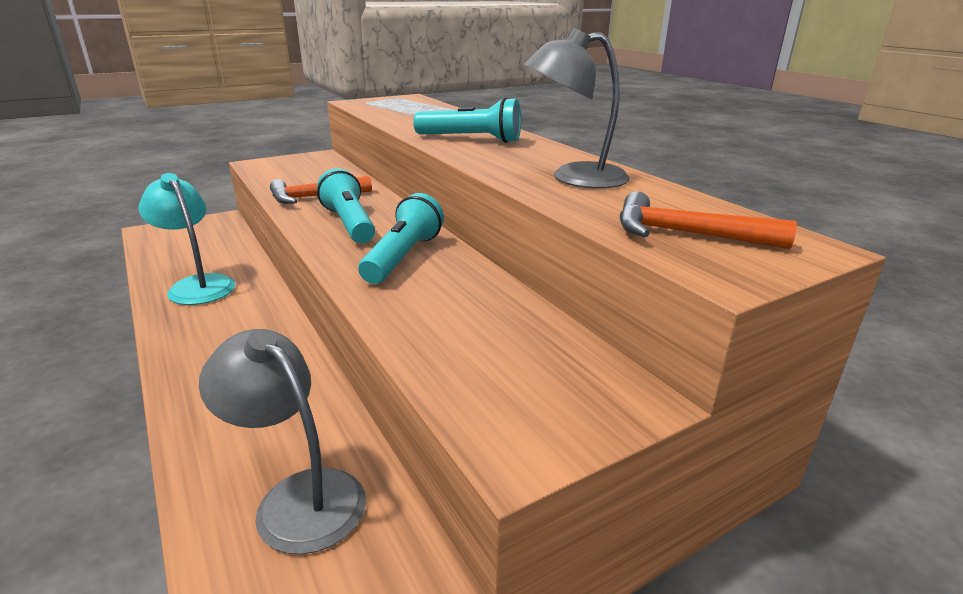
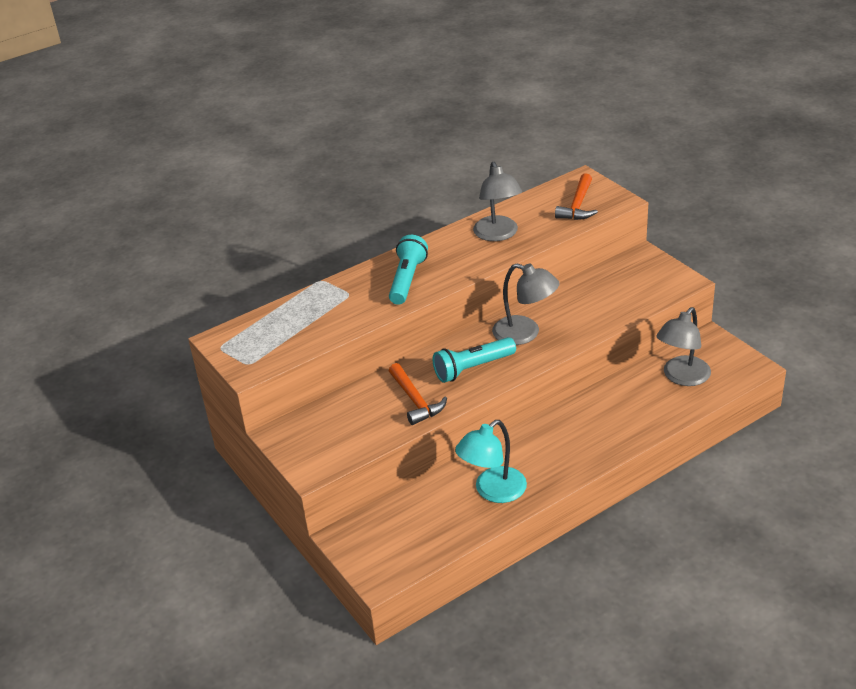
camera: 90 degrees left, 10 degrees up
turquoise flashlight [358,193,444,284] -> grey lamp [492,263,560,345]

